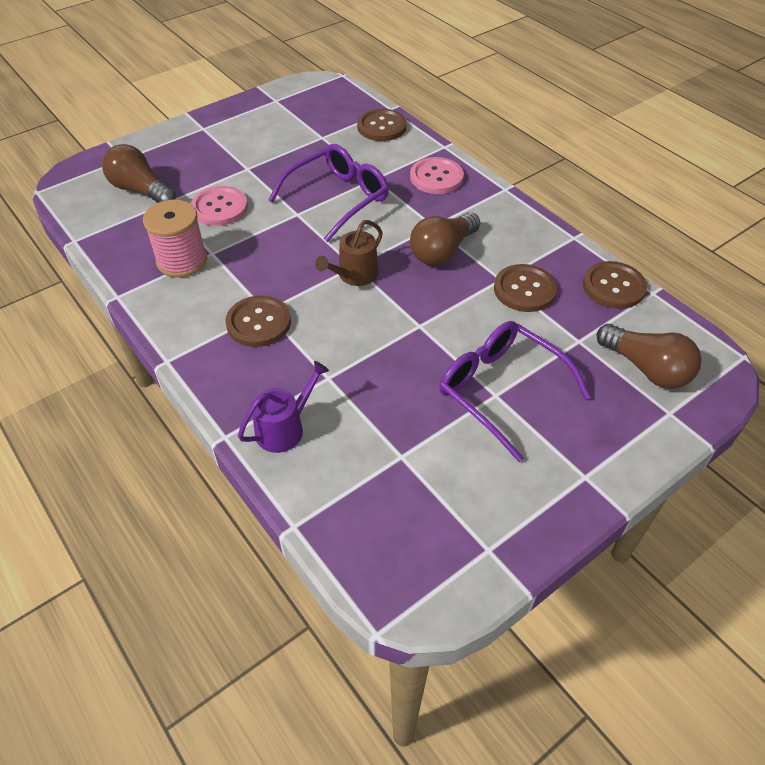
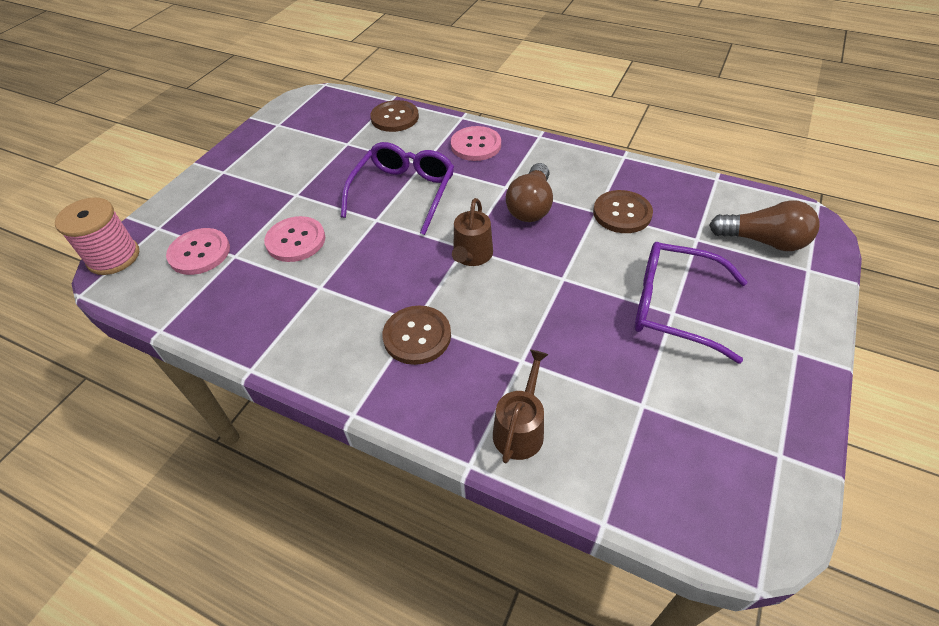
camera: 25 degrees left, 0 degrees up
brown light bulb [102,144,176,203] -> pink button [166,228,230,275]
pink spool [143,200,207,278] -> pink spool moved to [55,198,139,275]
purple watering can [238,361,329,453] -> brown watering can [493,350,549,463]
brown button [583,261,647,309] -> none

